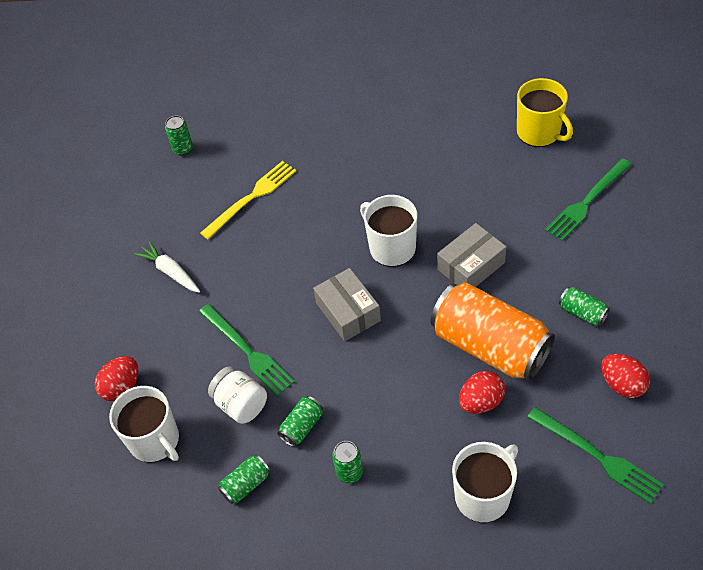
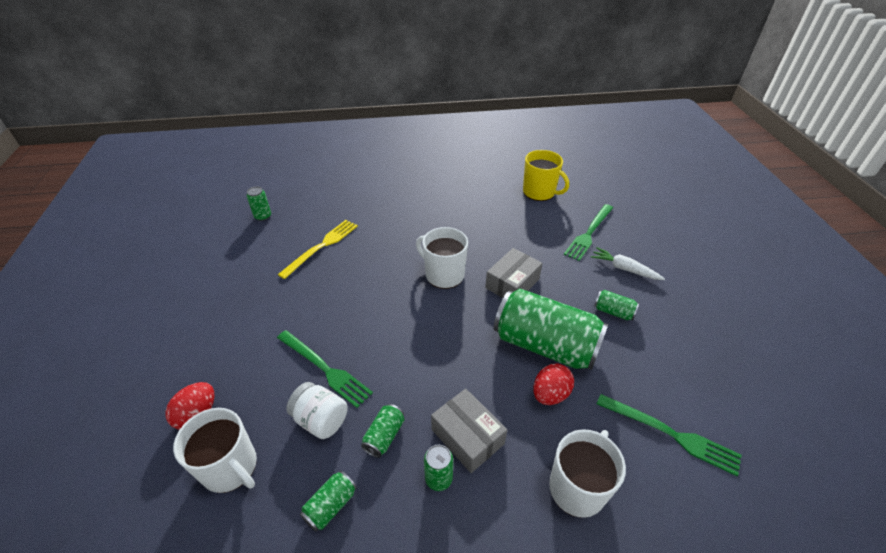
camera: 15 degrees left, 10 degrees down
white carrot [134,241,200,293] -> white carrot moved to [591,247,665,280]
grey box [313,268,381,341] -> grey box moved to [431,389,507,473]
orange can [430,282,555,381] -> green can [494,289,608,370]
red egg [601,354,650,398] -> none

